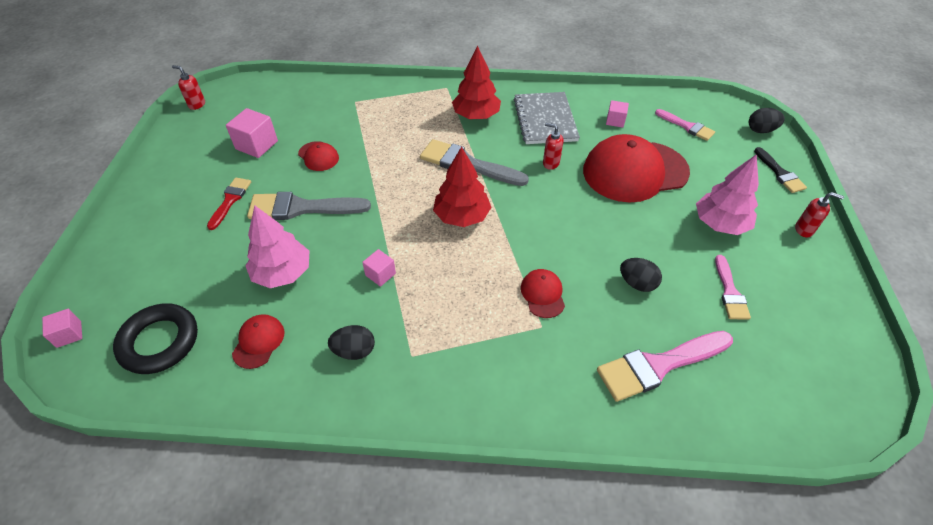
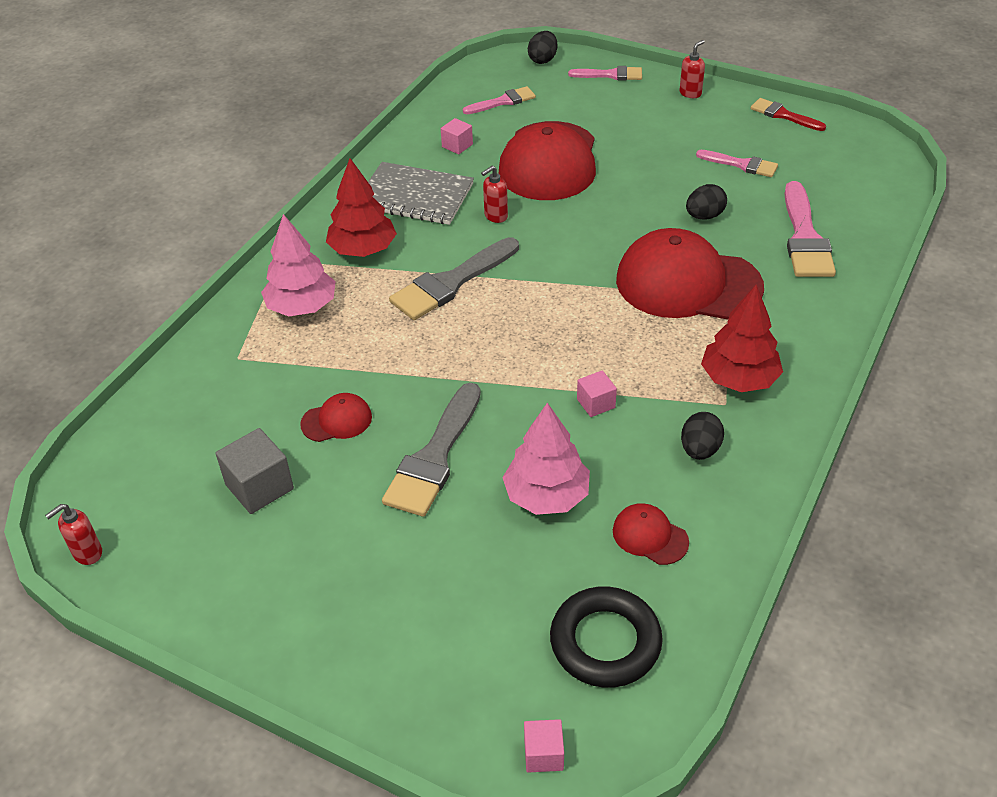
camera: 65 degrees left, 5 degrees down
red brush [207,178,251,230] -> red brush moved to [750,98,826,131]
pink cube [226,108,278,158] -> grey cube [216,428,294,514]
red tree [433,147,492,227] -> red tree moved to [701,285,783,392]
red cap [521,269,565,318] -> red cap [616,228,764,319], size x2.27
pink tree [696,154,759,235] -> pink tree moved to [261,214,336,316]
black brush [754,147,807,193] -> pink brush [568,66,642,80]

